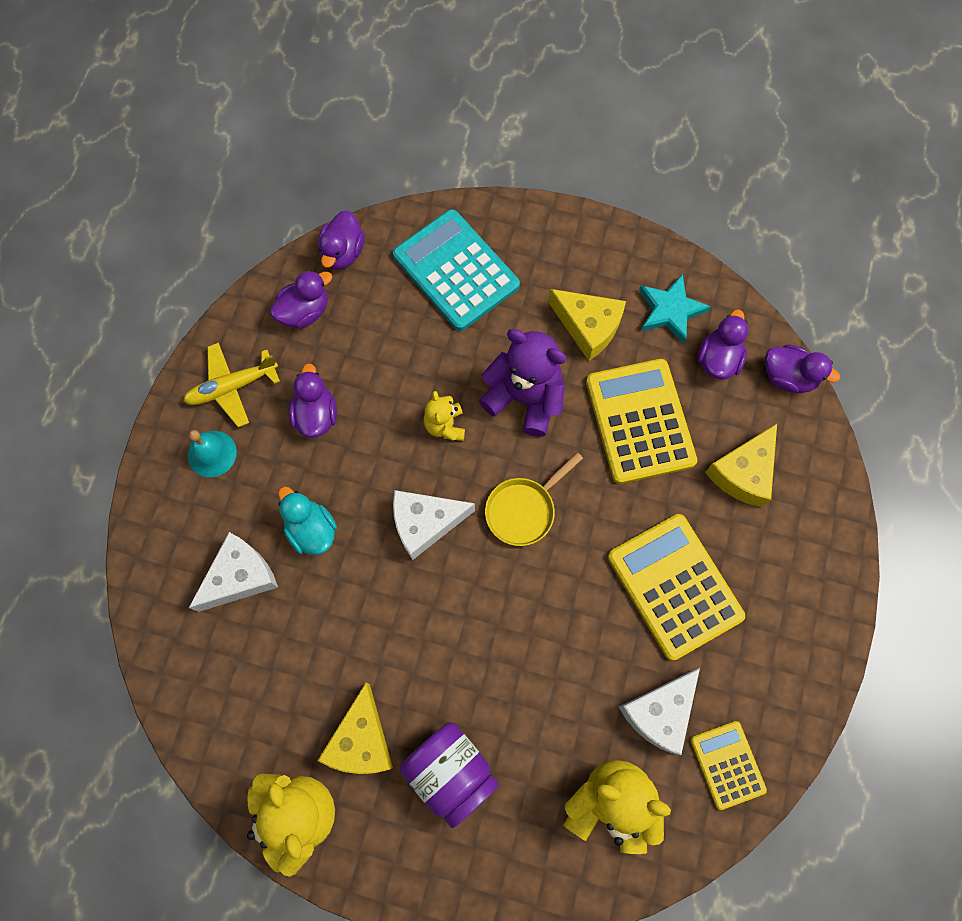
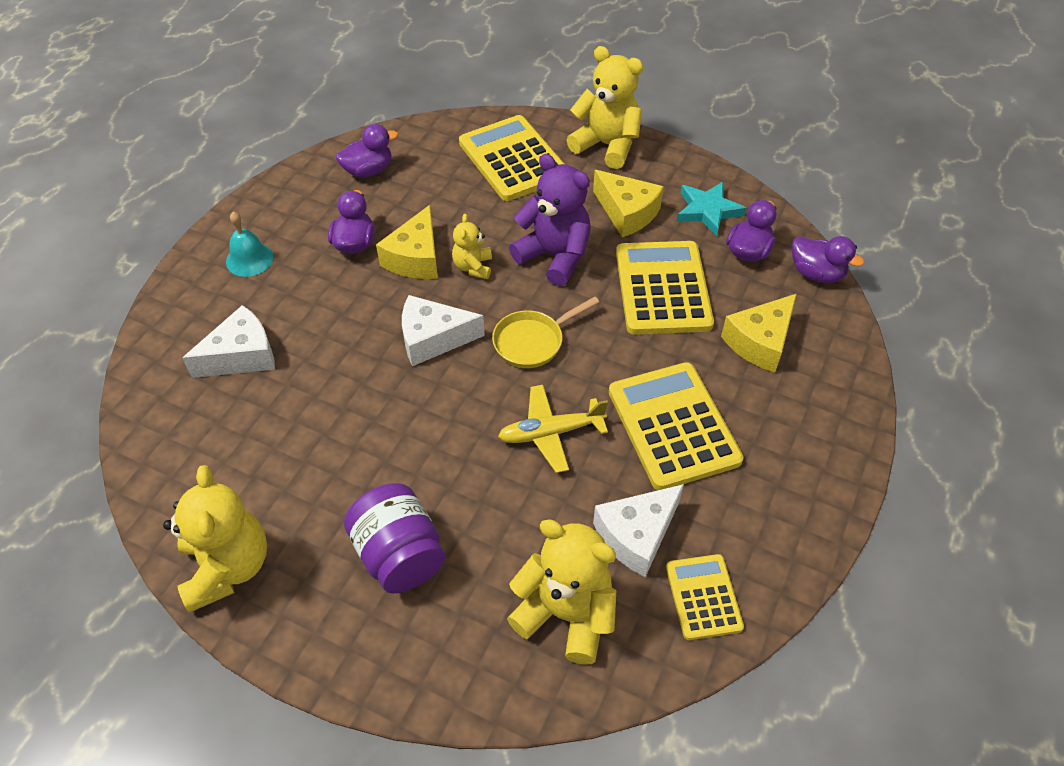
camera: 10 degrees right, 20 degrees down
yellow plane [183,343,280,427] -> yellow plane moved to [498,385,608,473]
turquoise duck [278,486,337,555] -> none
yellow cheese [317,683,393,774] -> yellow cheese moved to [376,205,438,279]
purple duck [318,210,365,270] -> none
turquoise calculator [393,209,520,331] -> yellow calculator [459,115,564,201]
none -> yellow teddy bear [566,46,643,169]

